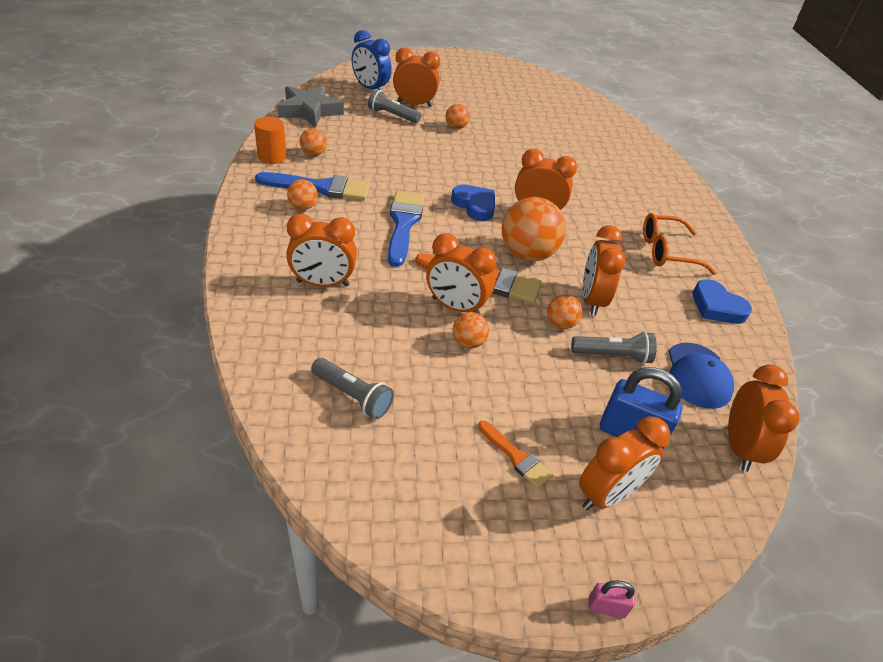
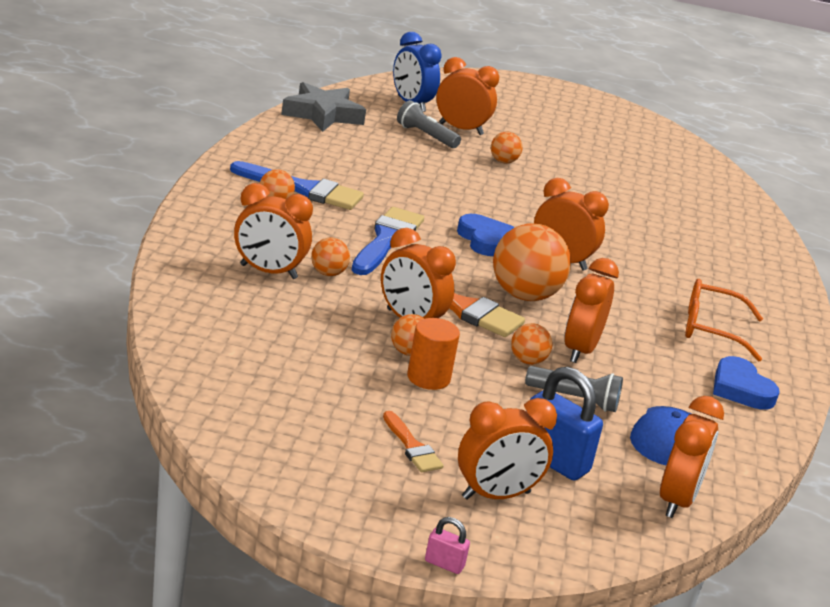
camera: 15 degrees right, 15 degrees down
orange cylinder [254,117,286,164] -> orange cylinder moved to [407,318,460,390]
orange ball [300,128,327,156] -> orange ball moved to [311,237,350,276]
grey flashlight [311,358,394,419] -> none

